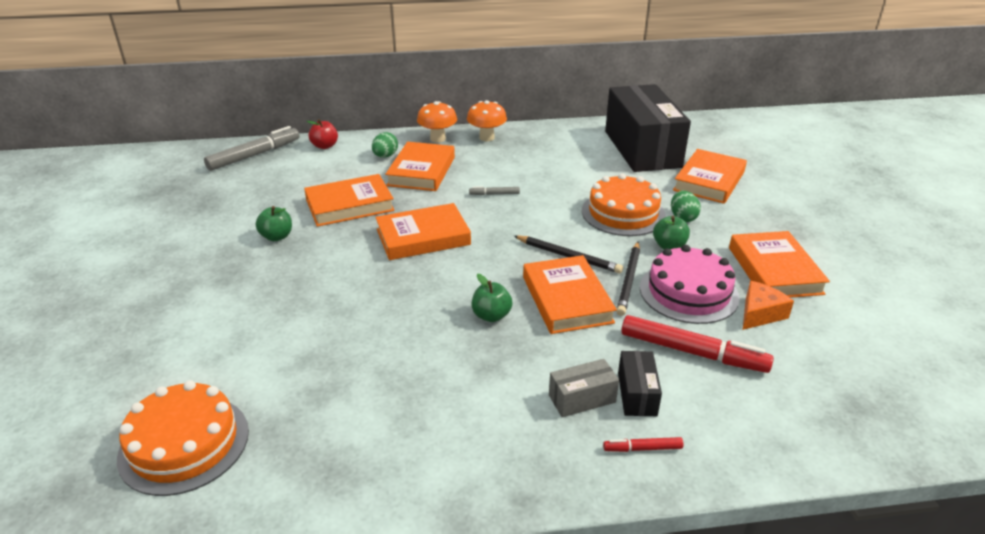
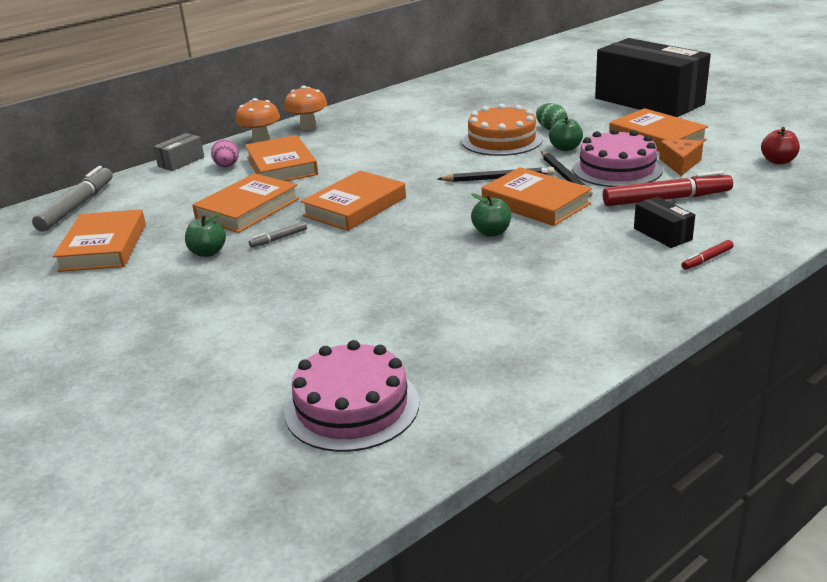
camera: 30 degrees left, 5 degrees down
orange cake [117,380,249,496] -> pink cake [284,340,419,452]
red apple [307,119,338,149] -> red apple moved to [761,127,800,164]
green egg [372,132,398,158] -> pink egg [211,139,239,167]
grey marker [469,186,520,195] -> grey marker moved to [249,221,307,248]
grey box [549,359,619,417] -> grey box moved to [153,133,204,171]
black box [605,84,691,172] -> black box moved to [595,38,711,117]
orange book [673,149,747,204] -> orange book moved to [53,210,146,272]

